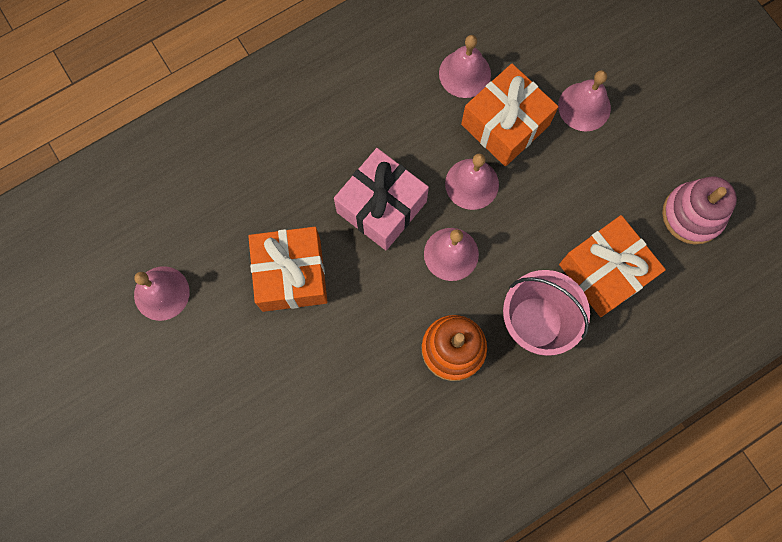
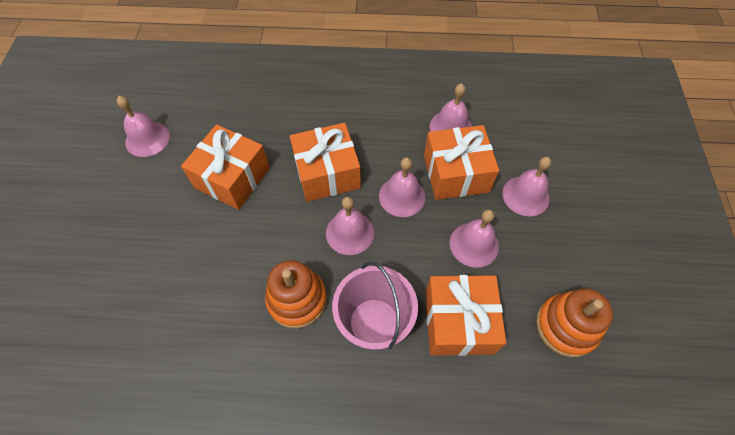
camera: 35 degrees right, 15 degrees down
pink gift [334,148,429,250] -> orange gift [290,123,361,202]
pink stacking toy [662,176,737,245] -> orange stacking toy [536,289,613,357]
none -> pink bell [450,209,499,268]

